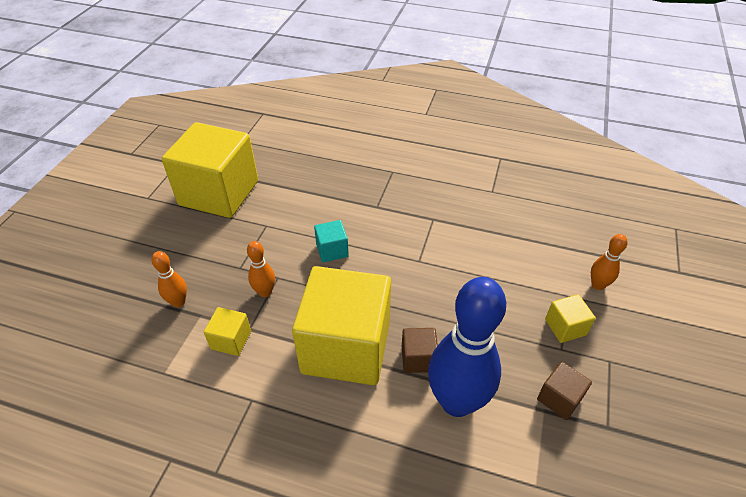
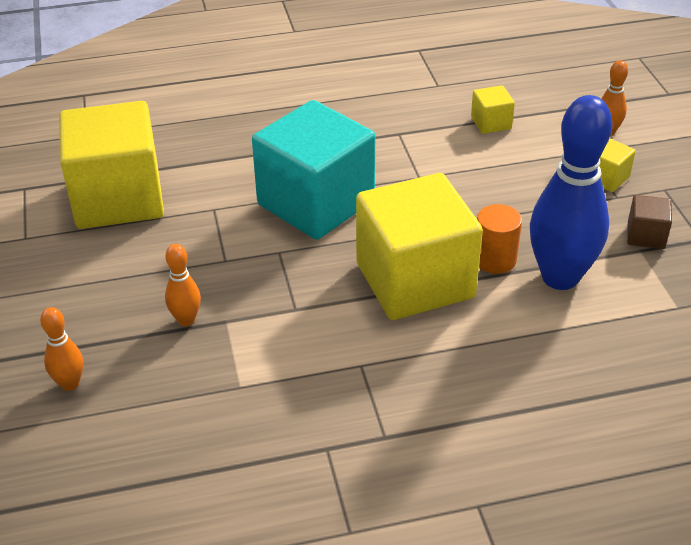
camera: 30 degrees left, 5 degrees down
yellow cube [204,307,251,356] -> yellow cube moved to [471,85,515,134]
orange bowling pin [247,241,275,297] -> orange bowling pin moved to [40,307,83,391]
turquoise cube [314,220,349,262] -> turquoise cube [252,100,375,240], size x2.43
brown cube [402,328,438,373] -> orange cylinder [477,204,522,274]

